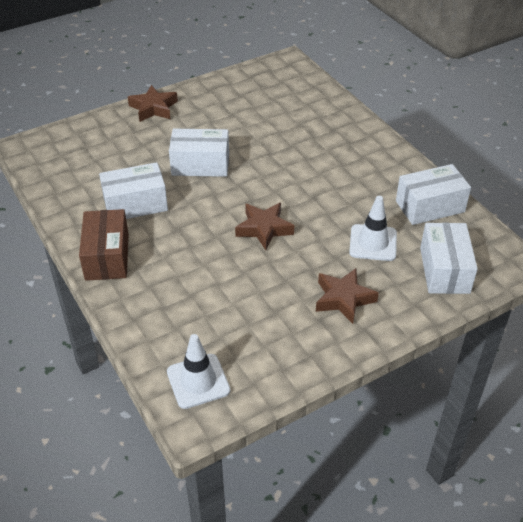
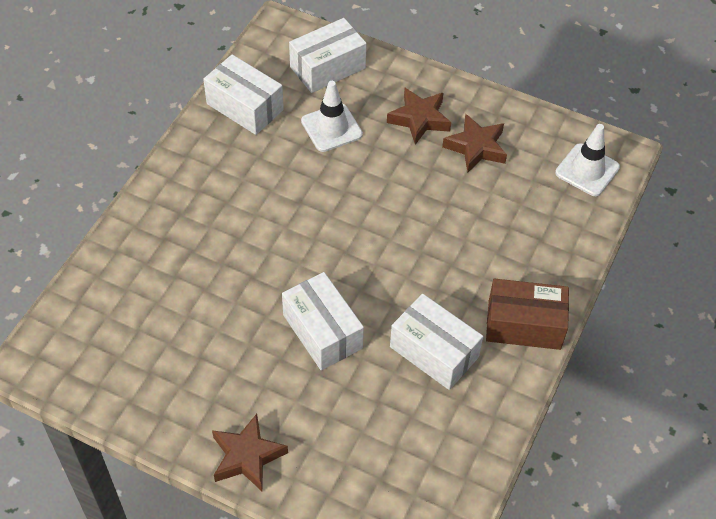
camera: 125 degrees left, 10 degrees up
brown box [79,209,129,281] -> brown box turned 45 degrees clockwise [486,279,569,350]
brown star [235,203,294,250] -> brown star moved to [442,114,507,173]

